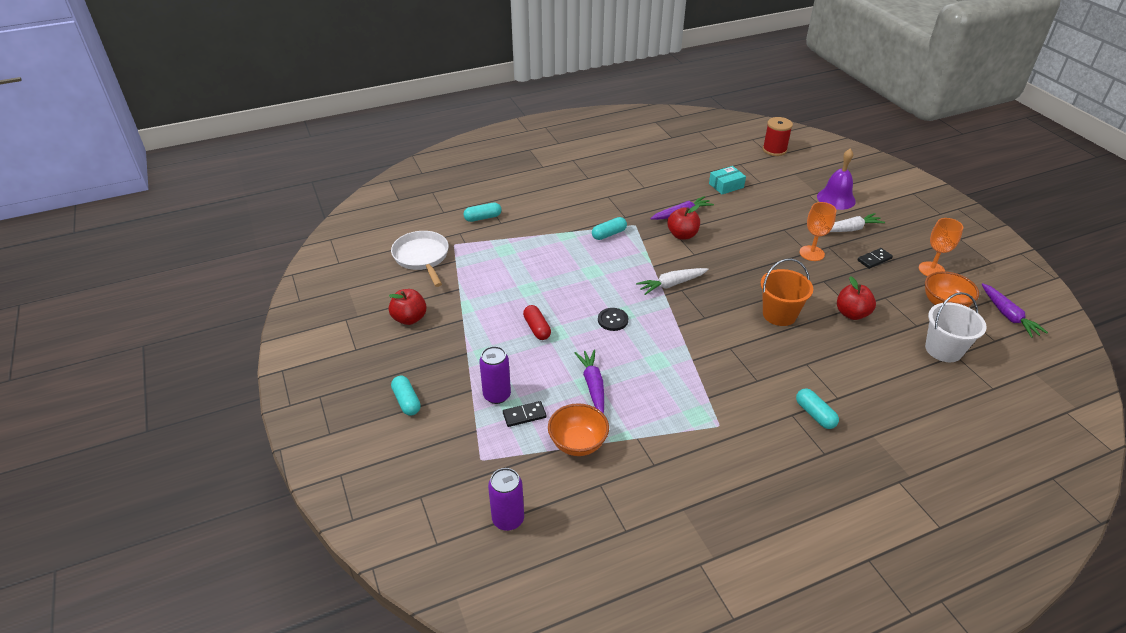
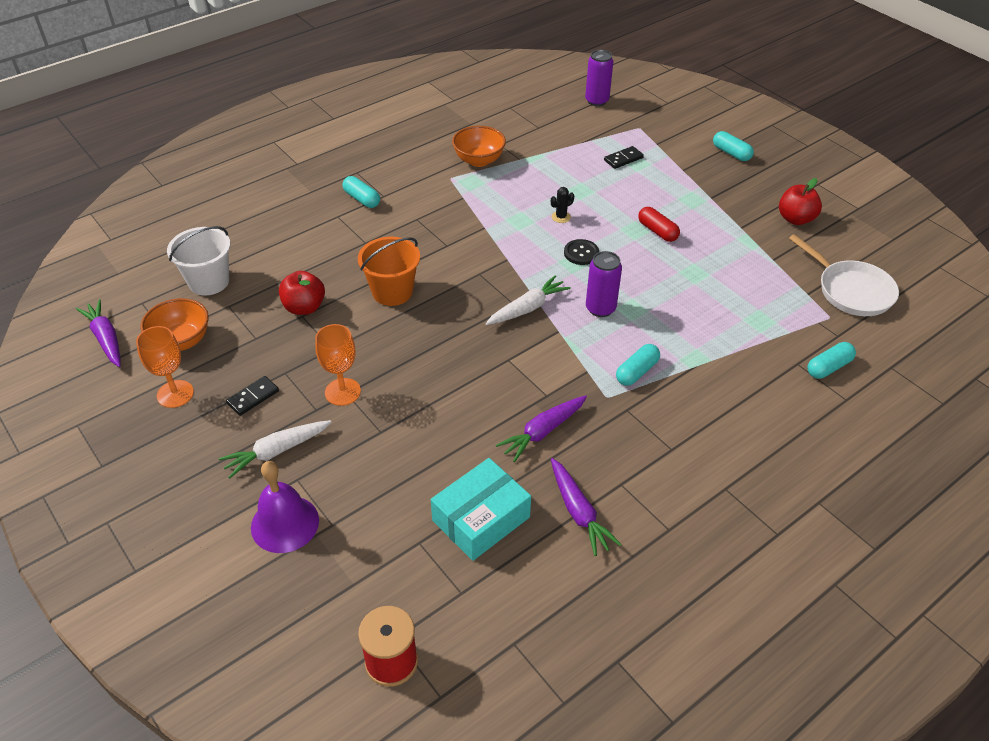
camera: 165 degrees right, 5 degrees up
purple can [479,346,511,404] -> purple can moved to [586,251,622,317]
orange bowl [548,403,609,456] -> orange bowl moved to [452,126,506,167]
purple carrot [575,350,604,414] -> purple carrot moved to [551,458,622,556]
red apple [667,205,700,240] -> none
turquoise box [709,166,746,194] -> turquoise box [431,458,531,561], size x1.53
none -> black cactus [551,187,574,223]

